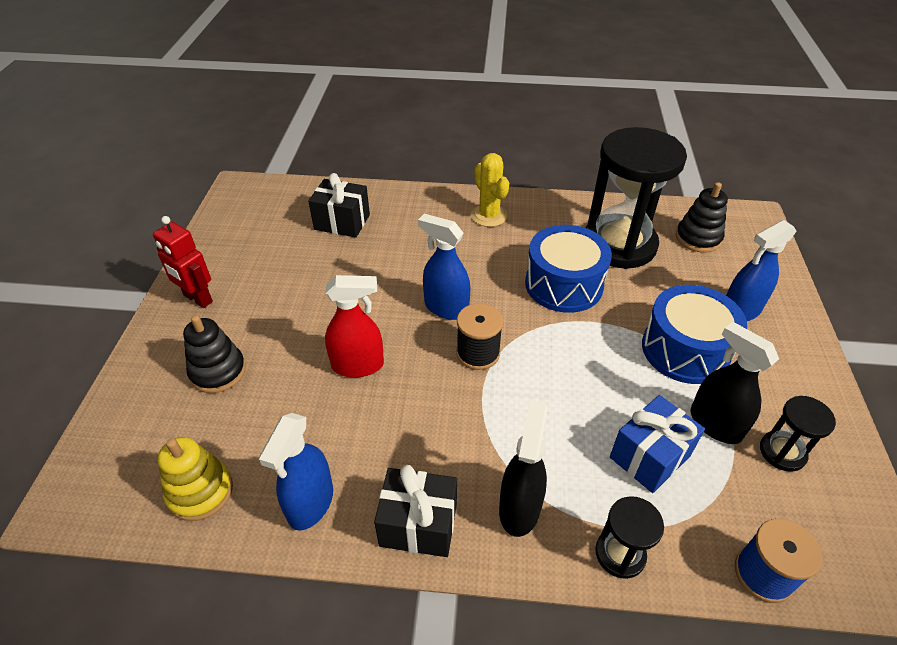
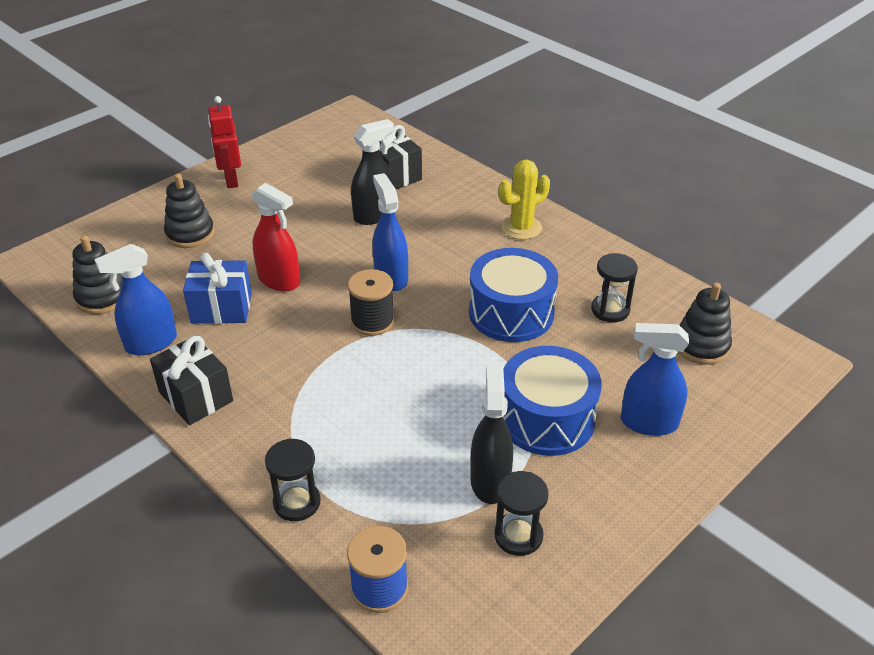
camera: 40 degrees right, 5 degrees down
yellow stacking toy [158,437,233,521] -> black stacking toy [72,235,123,314]
yellow cactus [471,153,509,227] -> yellow cactus turned 45 degrees clockwise [499,160,550,240]
black spray bottle [499,401,548,537] -> black spray bottle moved to [351,119,395,225]
black hourglass [586,127,687,269] -> black hourglass [591,253,638,322], size x0.45
blue gift [610,395,705,493] -> blue gift moved to [183,253,252,324]

